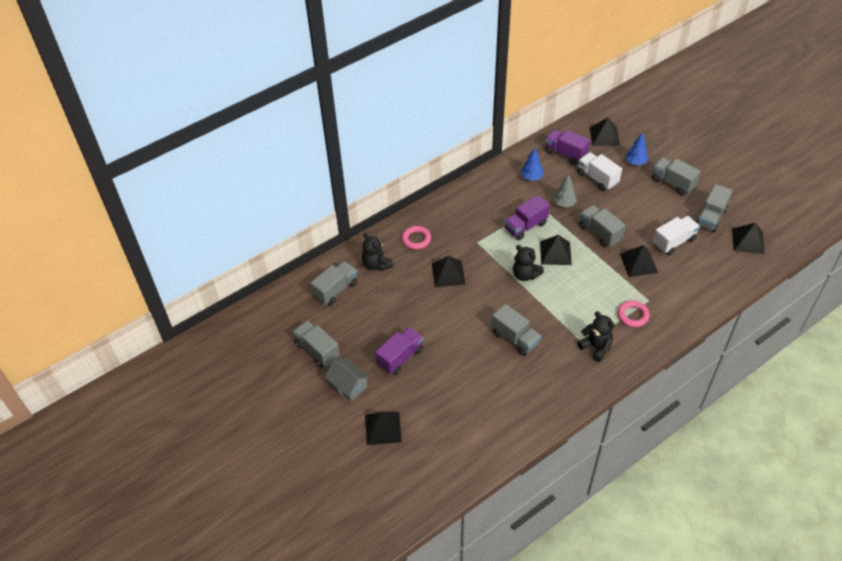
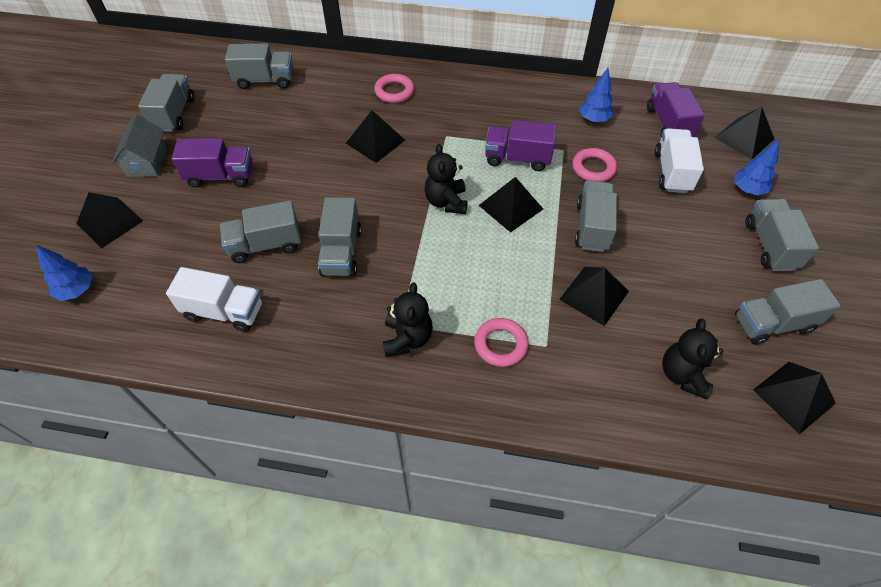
camera: 45 degrees right, 5 degrees up
black teddy bear [362,233,393,271] -> black teddy bear moved to [662,318,723,399]
grey tree [553,174,577,207] -> pink ring [572,148,617,182]
white truck [653,216,700,255] -> white truck moved to [166,267,262,332]
none -> blue tree [36,245,92,301]
none -> grey truck [220,200,301,263]

